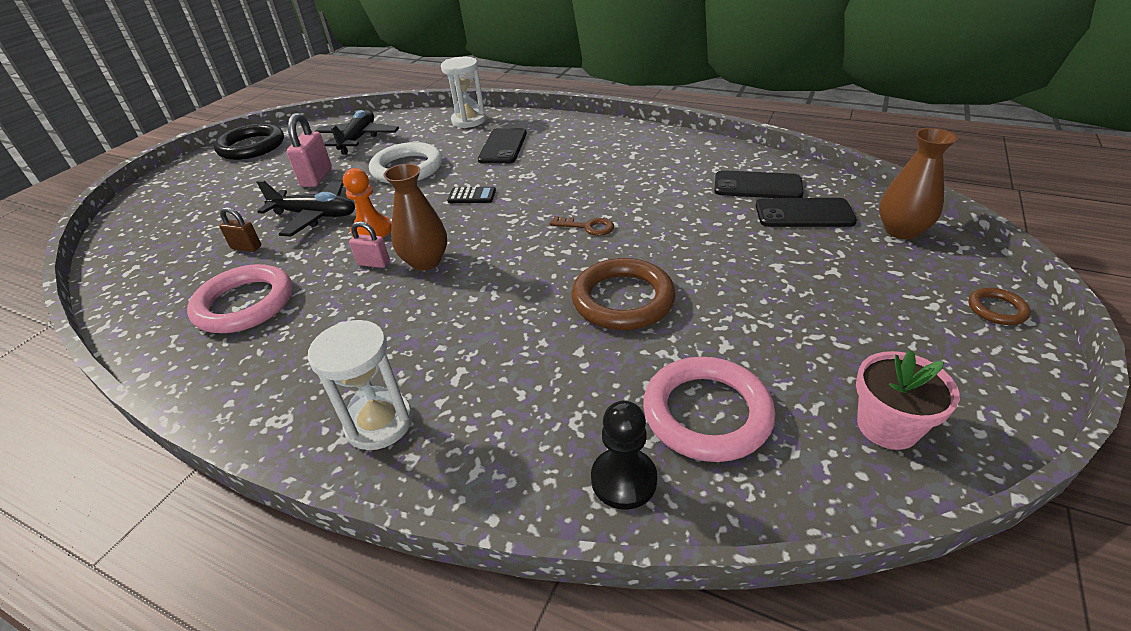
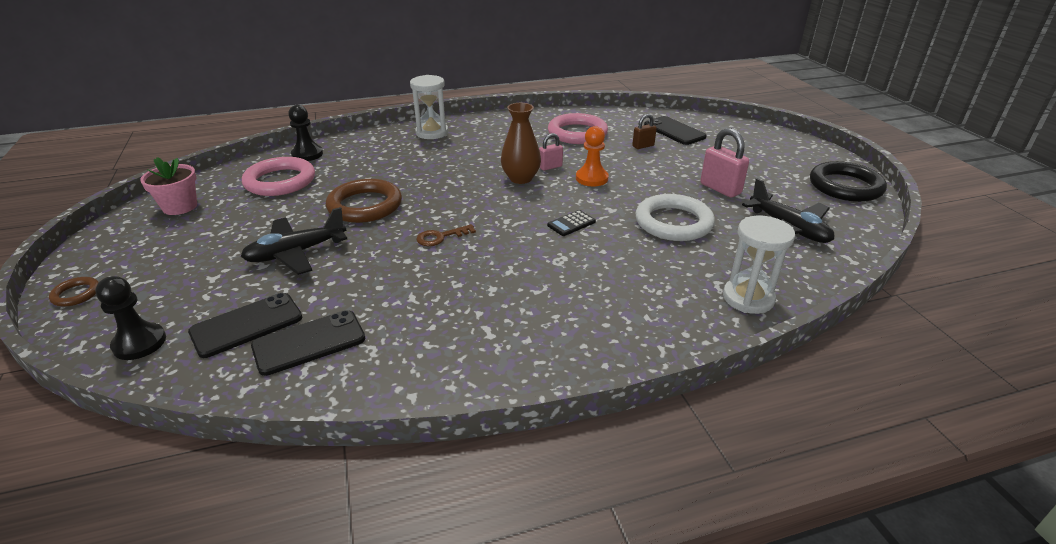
camera: 135 degrees right, 5 degrees down
black plane [256,179,355,237] -> black plane moved to [241,207,347,275]
black phone [478,128,527,164] -> black phone moved to [644,116,707,145]
brown vase [879,128,958,240] -> black pawn [95,276,166,360]

